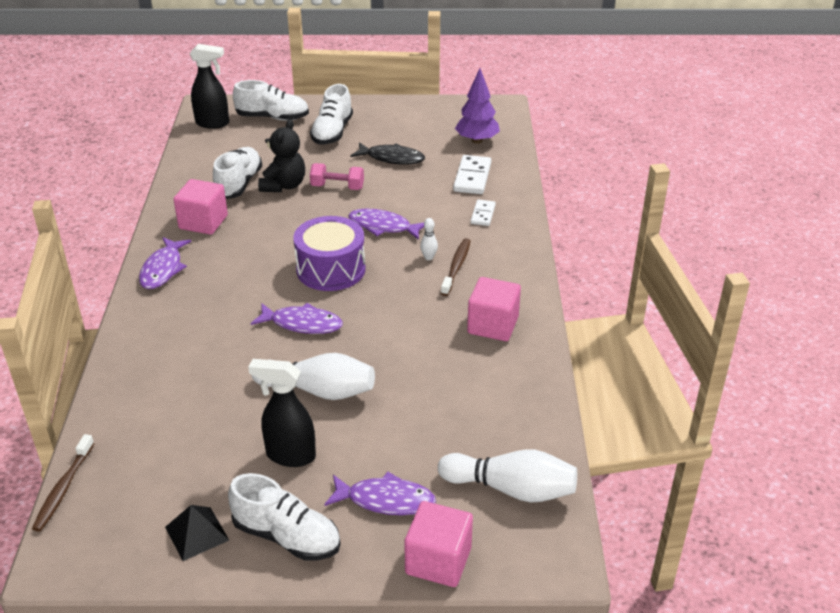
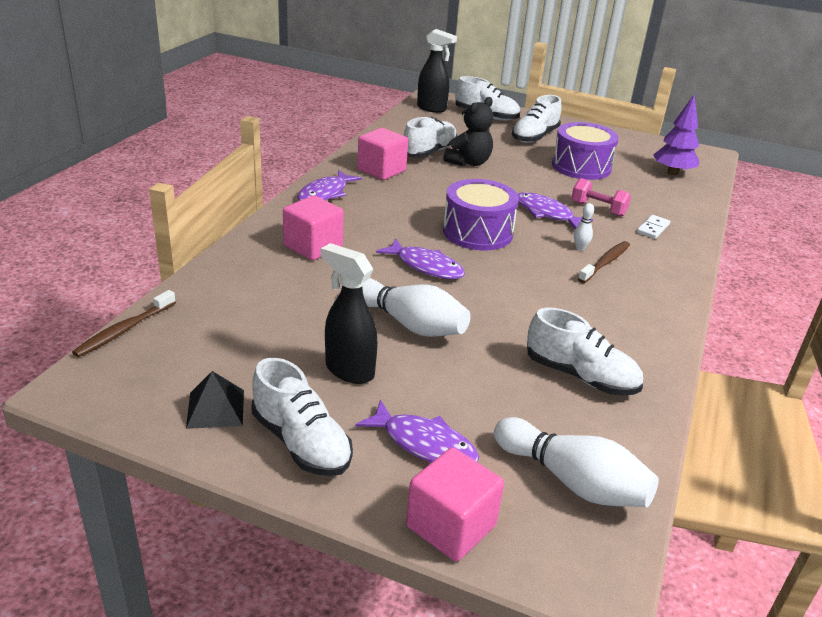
camera: 20 degrees right, 5 degrees down
pink dumbbell [310,163,364,190] -> pink dumbbell moved to [571,178,631,216]
black fish [351,142,425,165] -> purple drum [552,122,619,180]
white domino [453,155,491,194] -> none
pink cube [467,277,521,341] -> pink cube moved to [283,195,344,260]
none -> white shoe [527,307,643,396]

